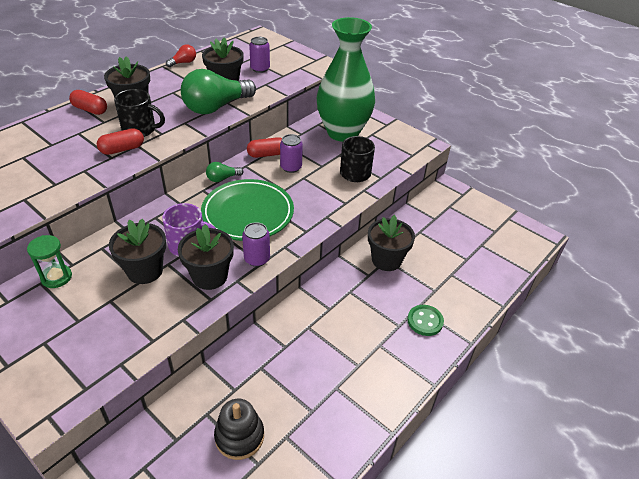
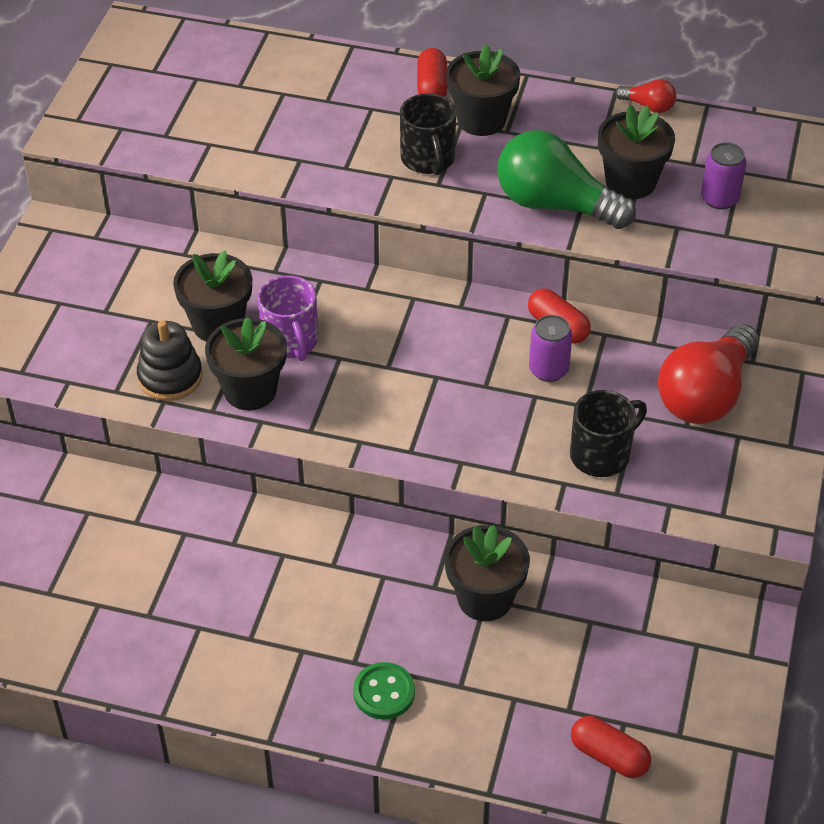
camera: 65 degrees right, 5 degrees up
green hourglass [27,235,72,288] -> none
red capsule [97,128,144,155] -> red capsule moved to [571,716,651,778]
green plate [201,179,294,241] -> none
green light bulb [206,162,244,182] -> none
black stacking toy [214,399,264,460] -> black stacking toy moved to [137,320,203,401]
purple can [242,222,270,267] -> none
green vase [317,17,375,142] -> red light bulb [658,324,759,424]

